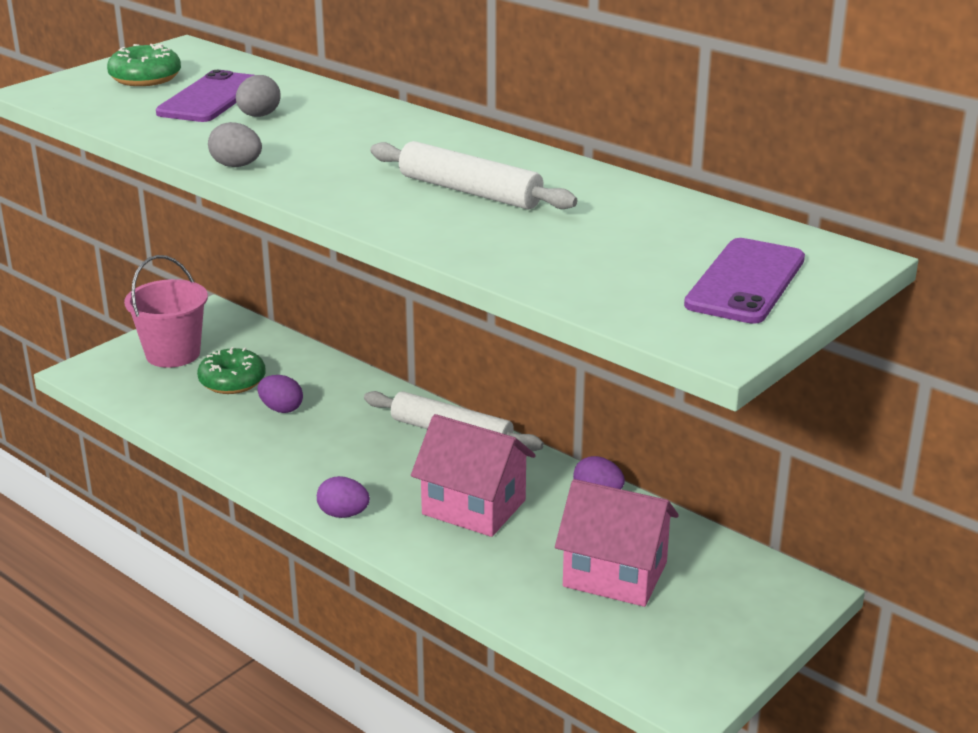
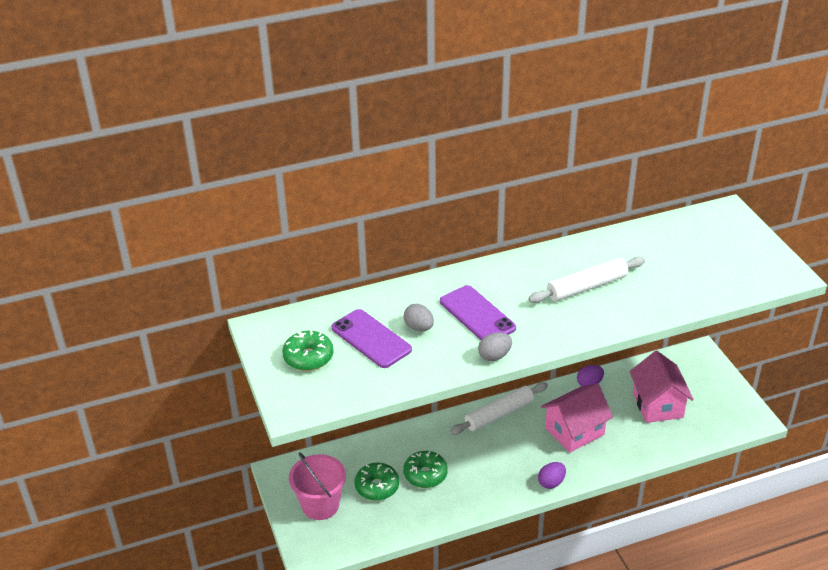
camera: 60 degrees left, 10 degrees up
purple egg [257,375,303,413] -> green donut [403,451,448,488]
pink house [555,479,679,607] -> pink house turned 60 degrees counterclockwise [630,351,694,423]
purple phone [684,238,805,324] -> purple phone moved to [440,285,516,340]

